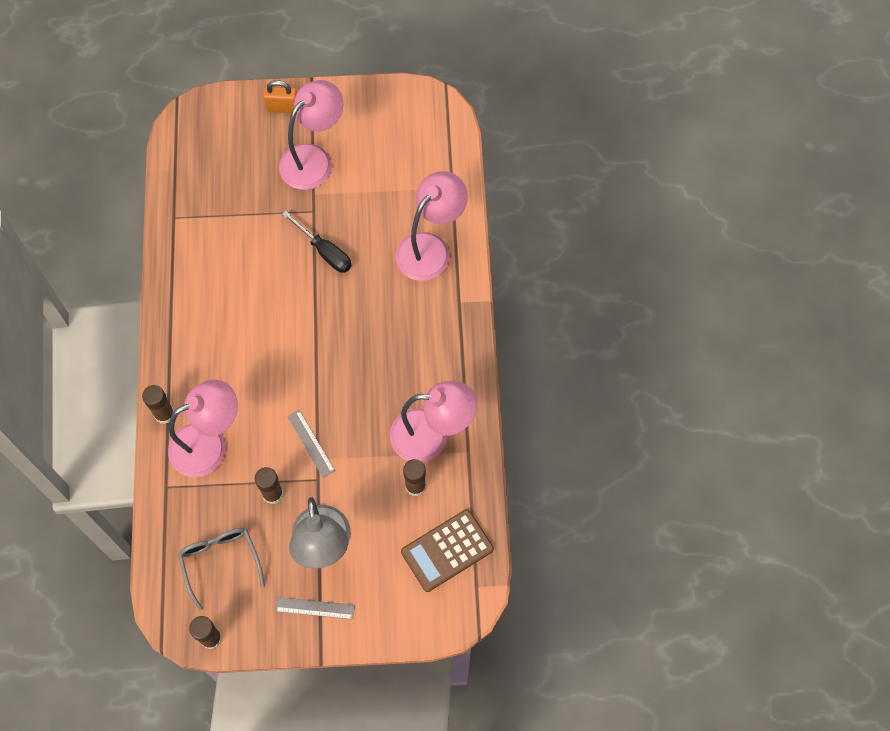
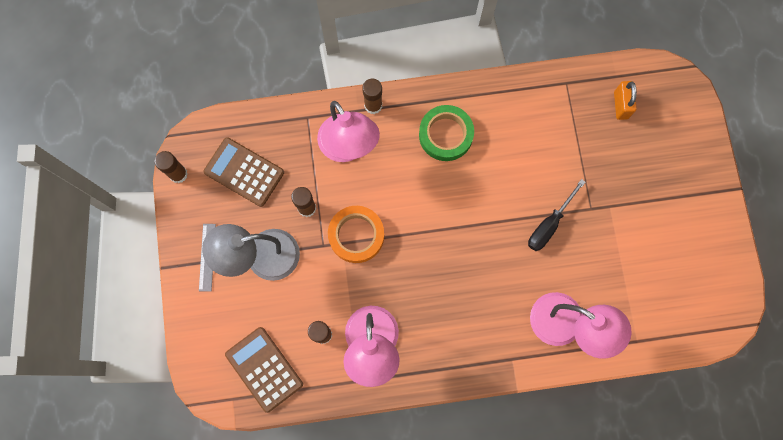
camera: 85 degrees right, 10 degrees up
grey glasses [178,528,265,610] -> brown calculator [204,137,284,207]
orange padlock [263,80,297,113] -> orange padlock moved to [614,81,637,120]
pink lamp [279,80,343,190] -> none
grey ruler [287,410,335,478] -> orange tape [328,206,384,263]
none -> green tape [419,105,474,161]

